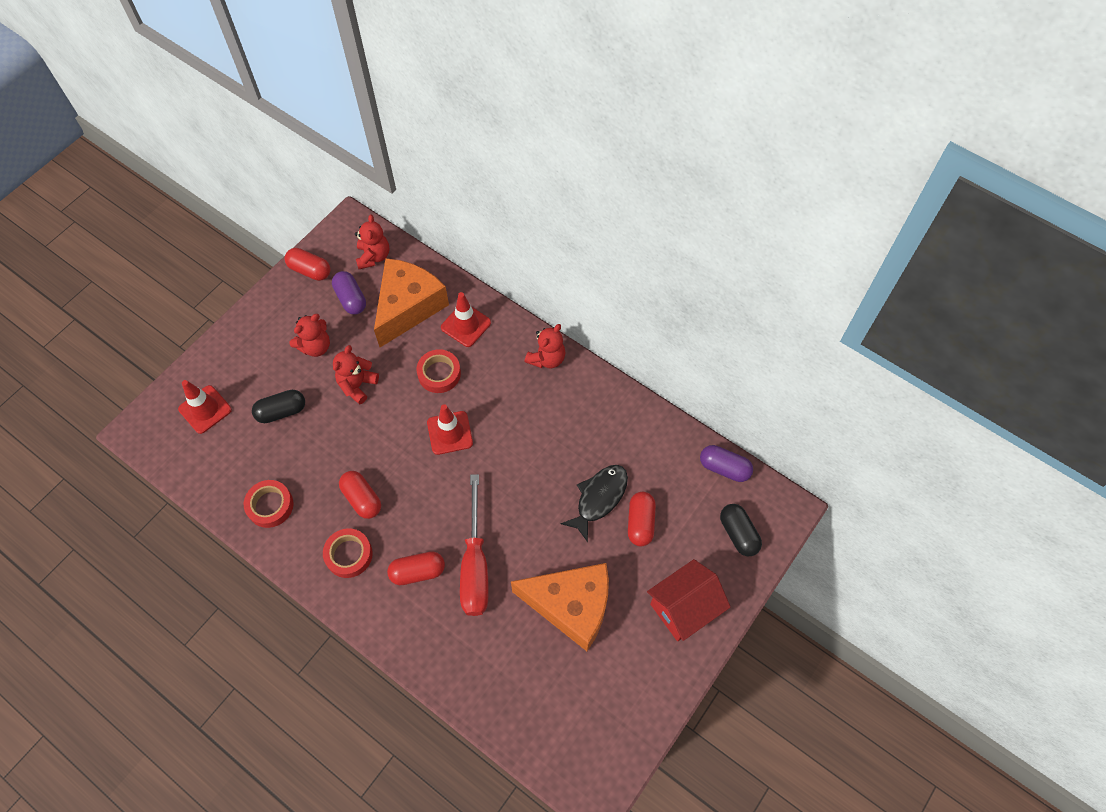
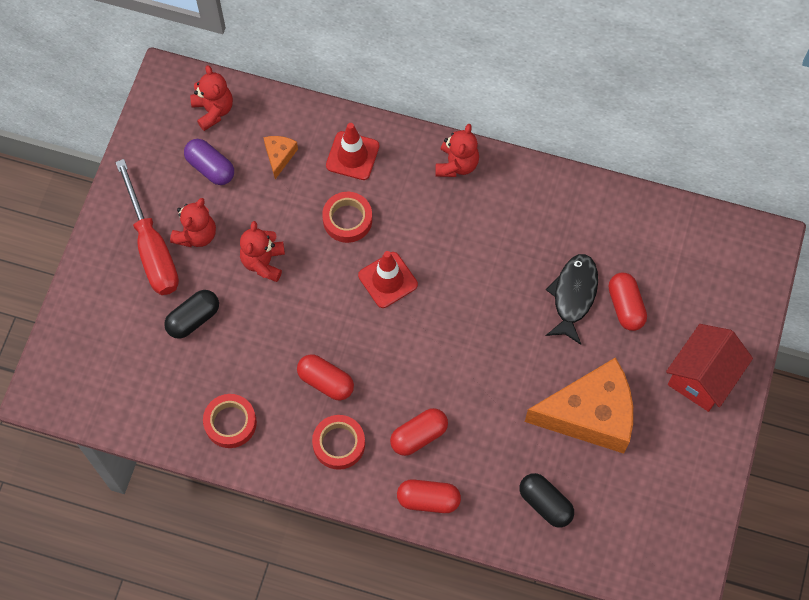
camera: 20 degrees left, 5 degrees up
red traffic cone [178,380,232,434] -> none
red capsule [284,248,331,281] -> red capsule moved to [397,479,461,513]
orange cheese [374,258,449,347] -> orange cheese [263,136,298,179], size x0.42
red screwdriver [460,474,489,616] -> red screwdriver moved to [115,159,179,295]
purple capsule [700,445,753,482] -> none
black capsule [720,504,762,556] -> black capsule moved to [519,473,574,527]

